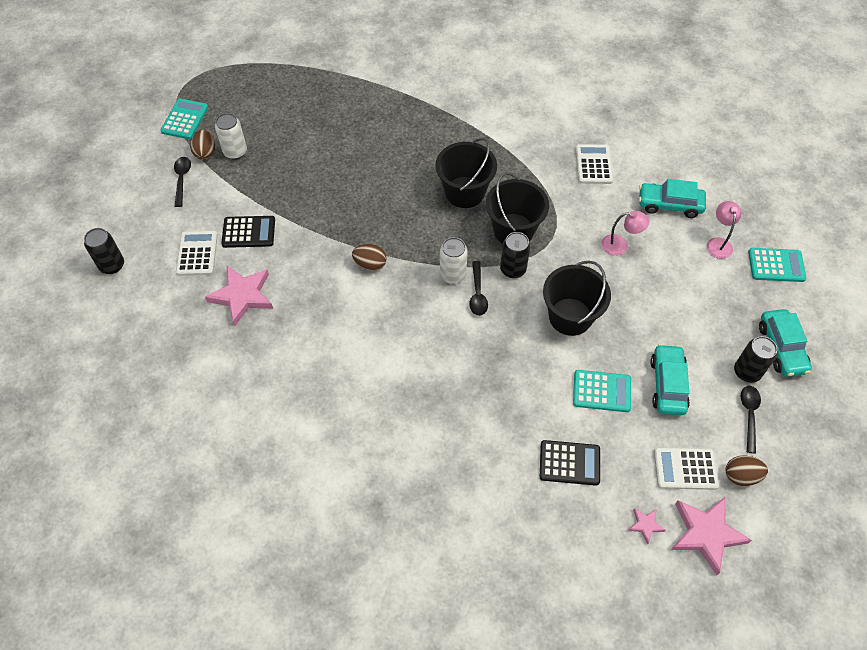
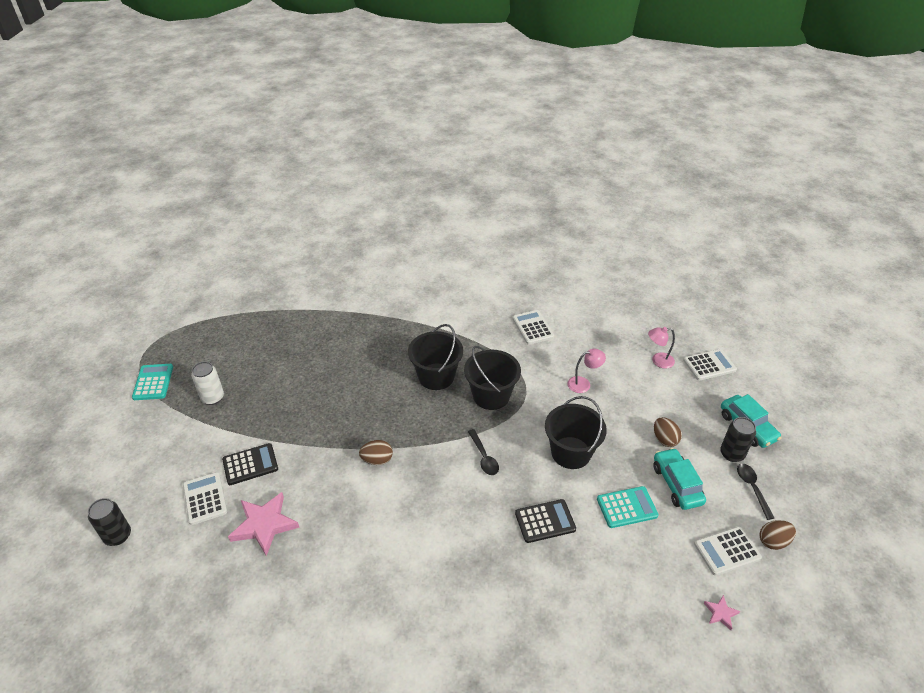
camera: 20 degrees left, 15 degrees down
black spoon [174,157,191,207] -> none
brown egg [190,130,215,160] -> brown egg moved to [654,417,682,447]
white can [440,237,468,284] -> none
black can [500,232,531,278] -> none
black calculator [540,440,600,486] -> black calculator moved to [515,499,576,543]
turquoise car [639,179,706,218] -> none
pink star [671,497,752,575] -> none
pink lamp [707,201,741,259] -> pink lamp turned 75 degrees counterclockwise [648,327,675,369]
turquoise calculator [748,248,806,282] -> white calculator [683,349,737,381]

